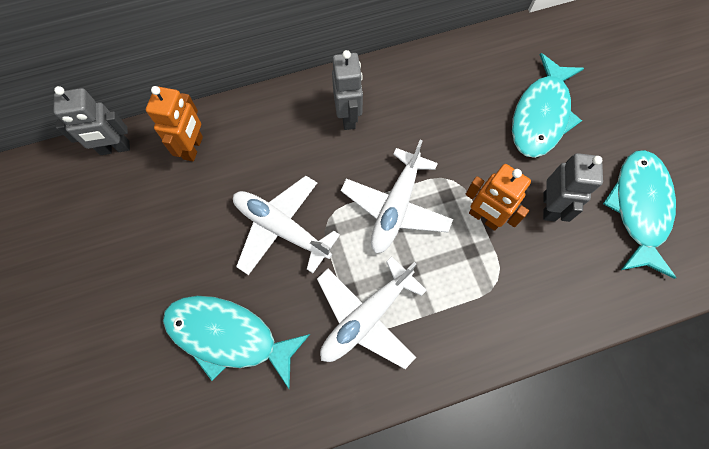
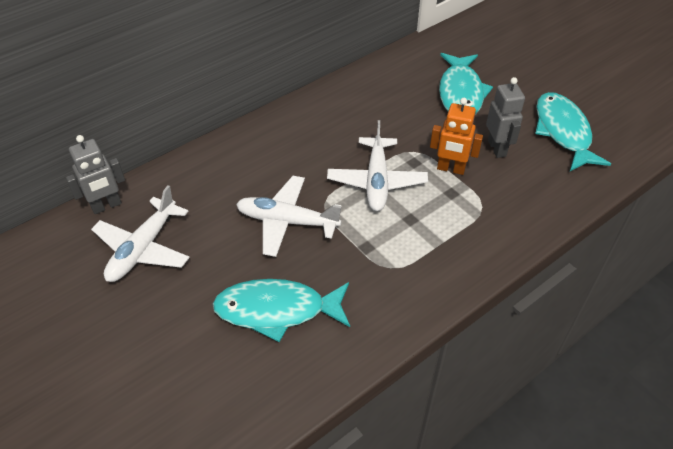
camera: 20 degrees left, 20 degrees down
orange robot [146,86,203,161] -> none
white plane [317,256,427,369] -> white plane moved to [91,185,190,282]
grey robot [332,50,363,130] -> none

